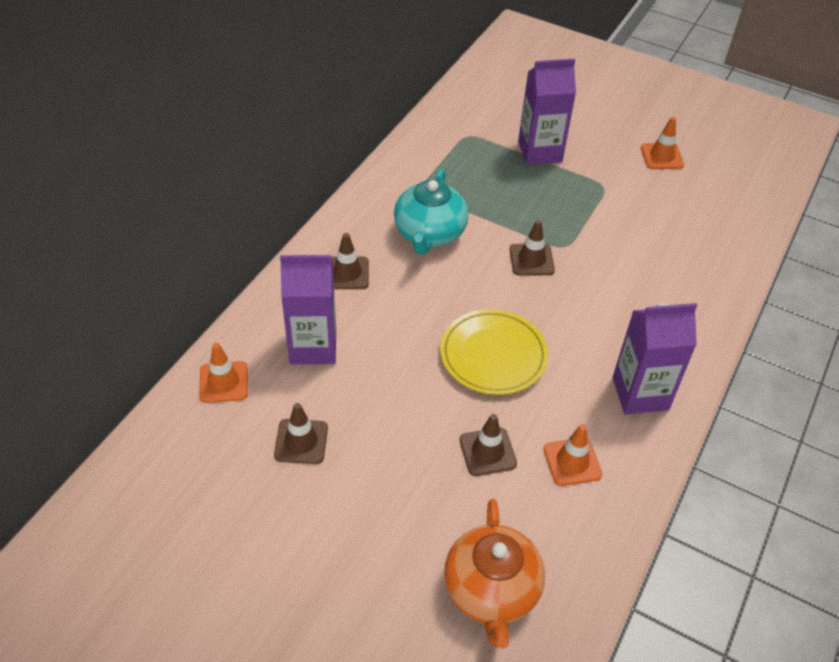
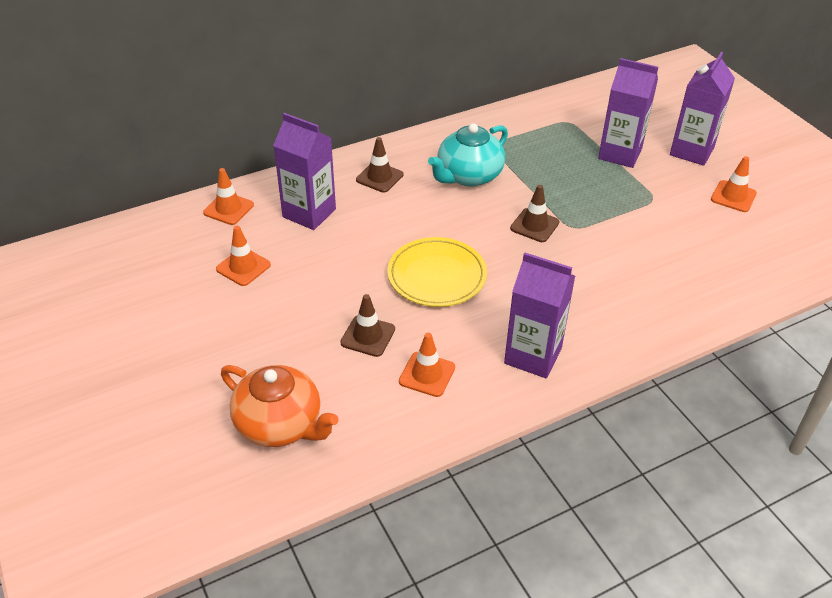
camera: 35 degrees right, 5 degrees down
brown traffic cone [274,403,328,464] -> orange traffic cone [216,226,271,286]
orange teapot [444,499,545,648] -> orange teapot turned 90 degrees counterclockwise [221,365,339,447]
none -> purple carton [670,52,735,166]

